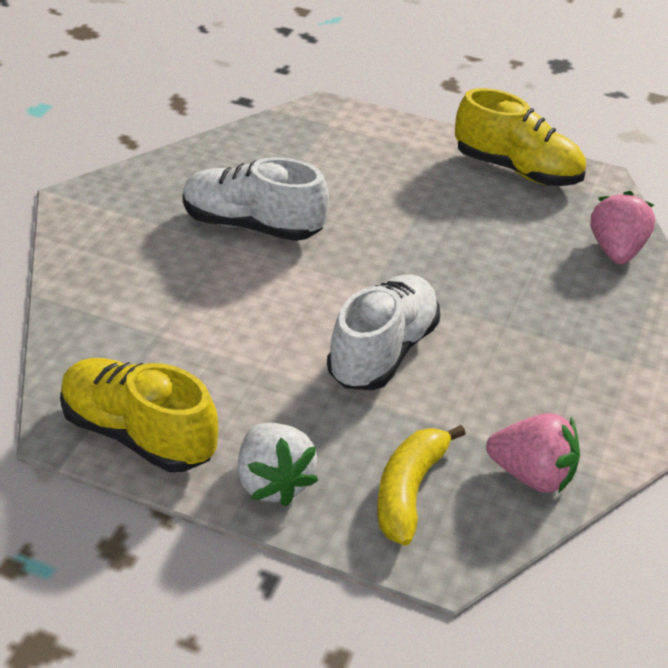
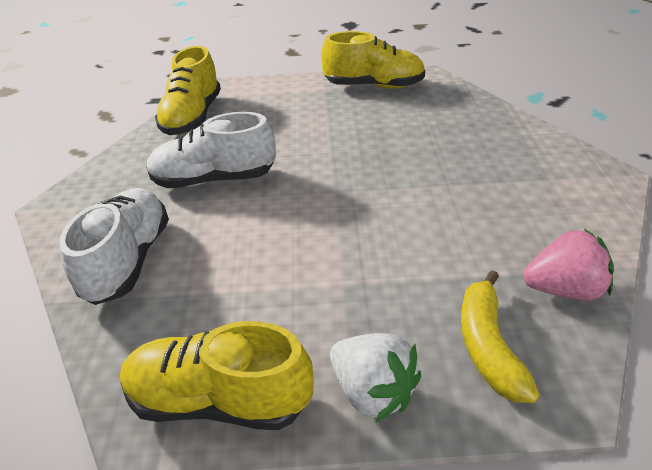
camera: 20 degrees left, 0 degrees up
white shoe [327,274,440,390] -> white shoe moved to [59,188,169,305]
pink strawberry [590,191,655,264] -> none
none -> yellow shoe [155,46,221,135]

